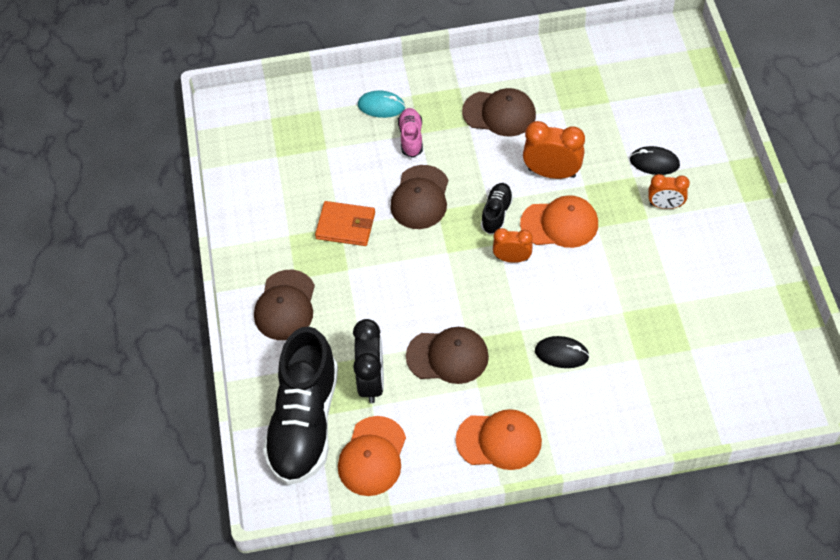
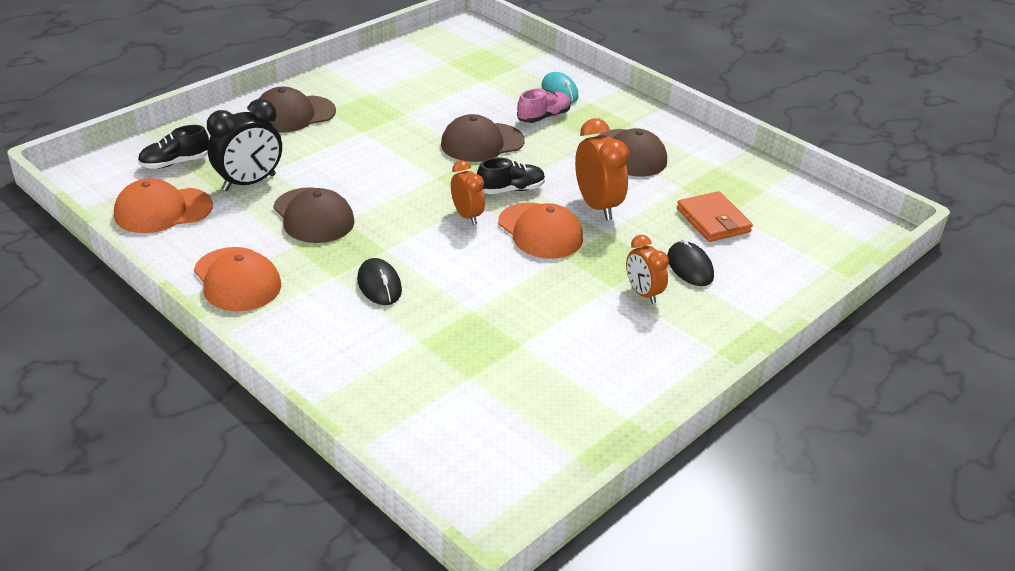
camera: 50 degrees right, 20 degrees down
black shoe [263,326,338,485] -> black shoe [138,125,209,169], size x0.44
orange wallet [315,201,375,246] -> orange wallet moved to [677,191,753,242]

